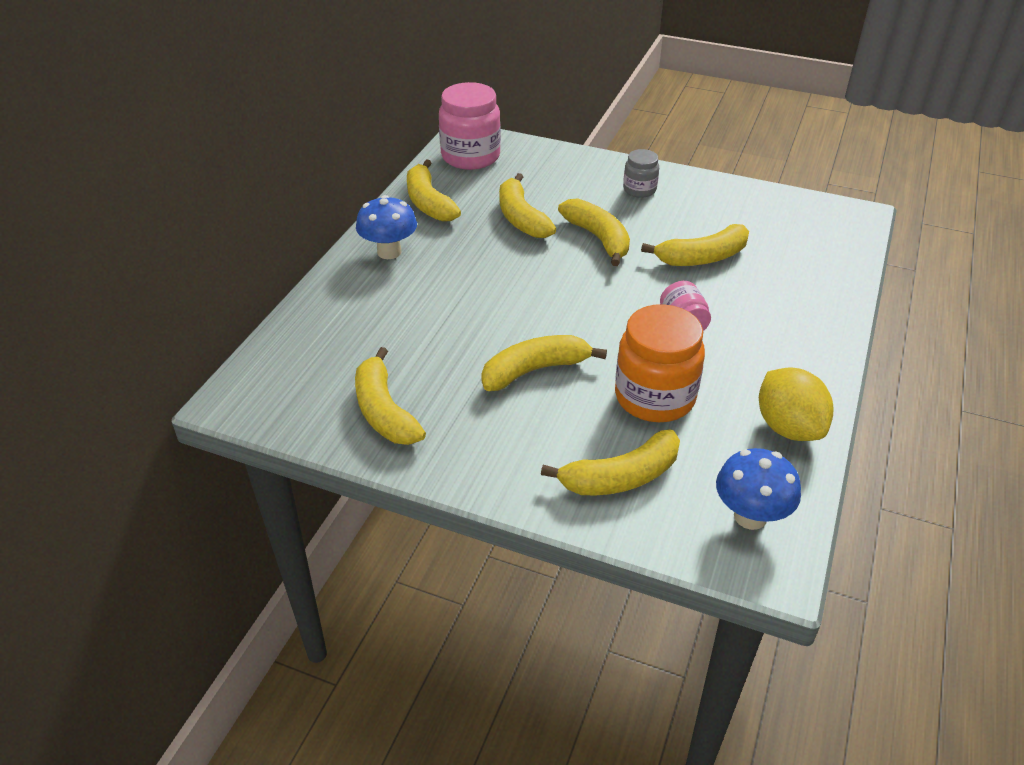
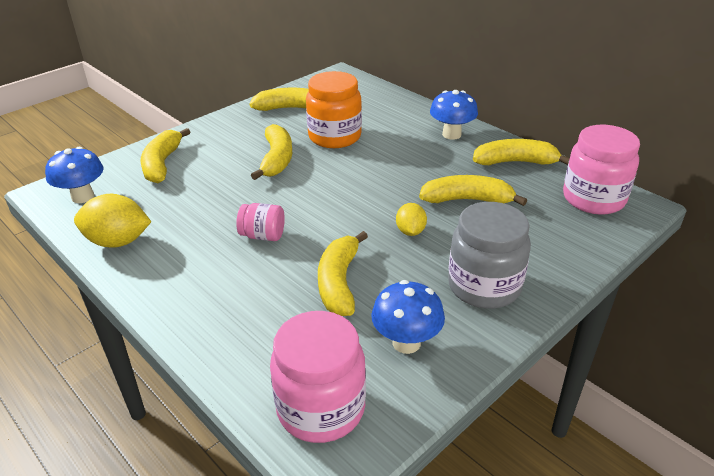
camera: 115 degrees right, 5 degrees down
yellow banana [558,198,630,266] -> yellow lemon [396,203,427,236]
orange jar [615,304,705,422] -> orange jar moved to [306,71,362,148]
grey jar [623,149,659,198] -> grey jar [448,202,531,309], size x1.86
none -> pink jar [270,311,366,443]
none -> blue mushroom [371,280,445,354]

